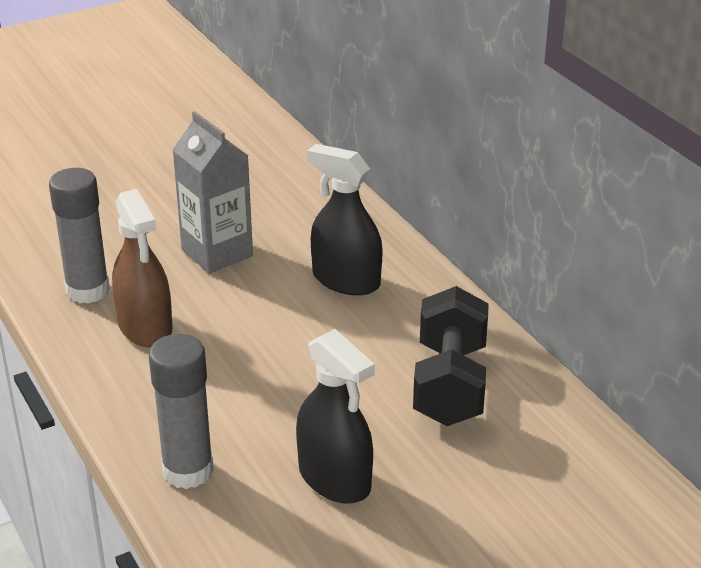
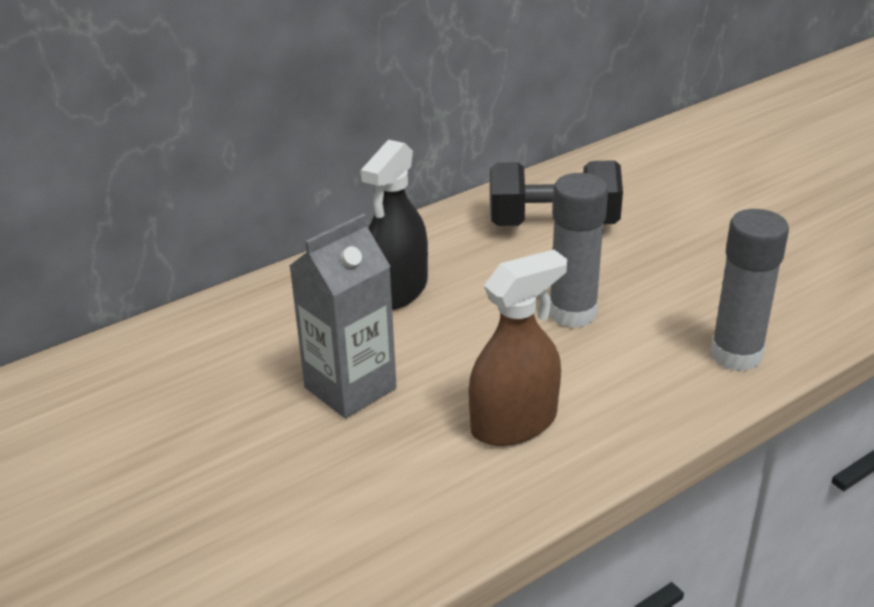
camera: 95 degrees left, 0 degrees up
grey glue stick [49,168,110,304] -> grey glue stick moved to [549,173,608,328]
black spray bottle [296,329,375,504] -> none

